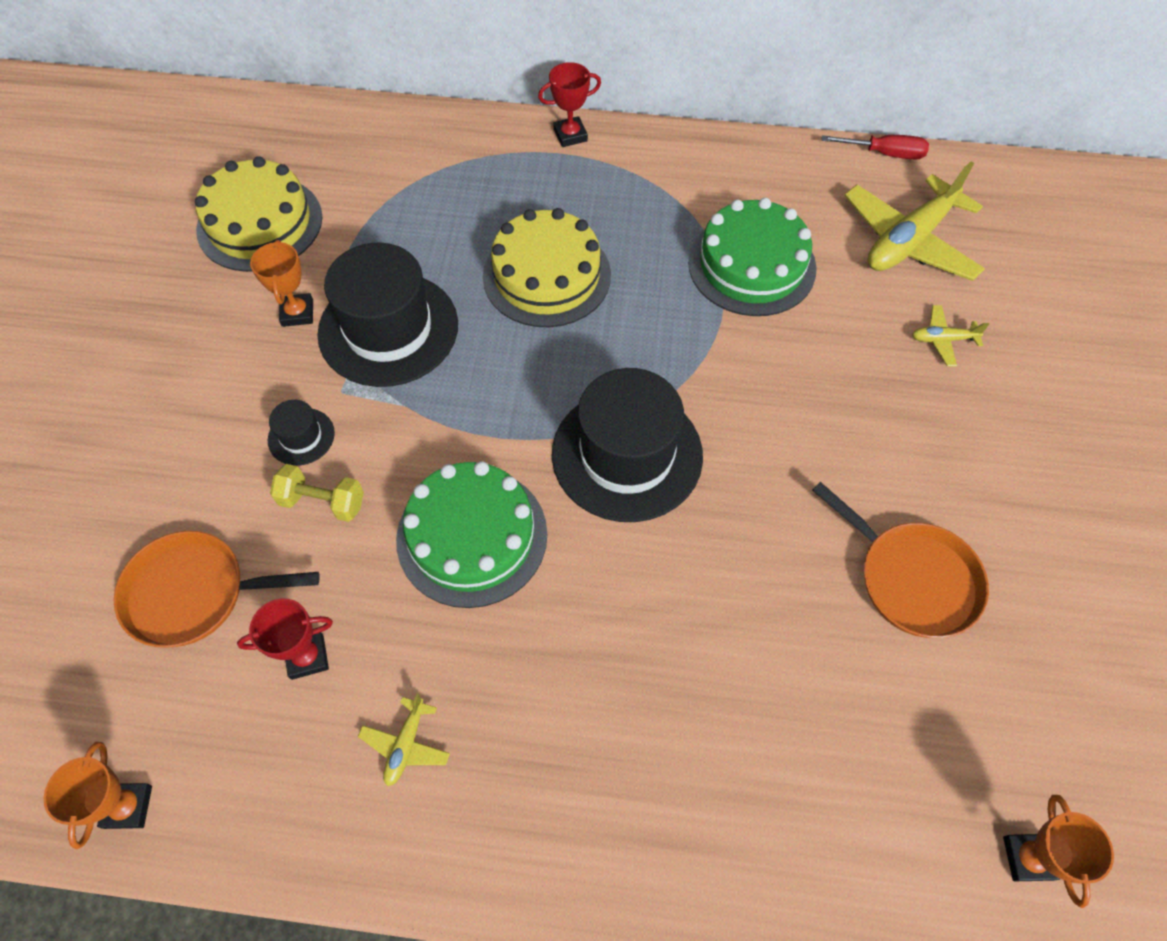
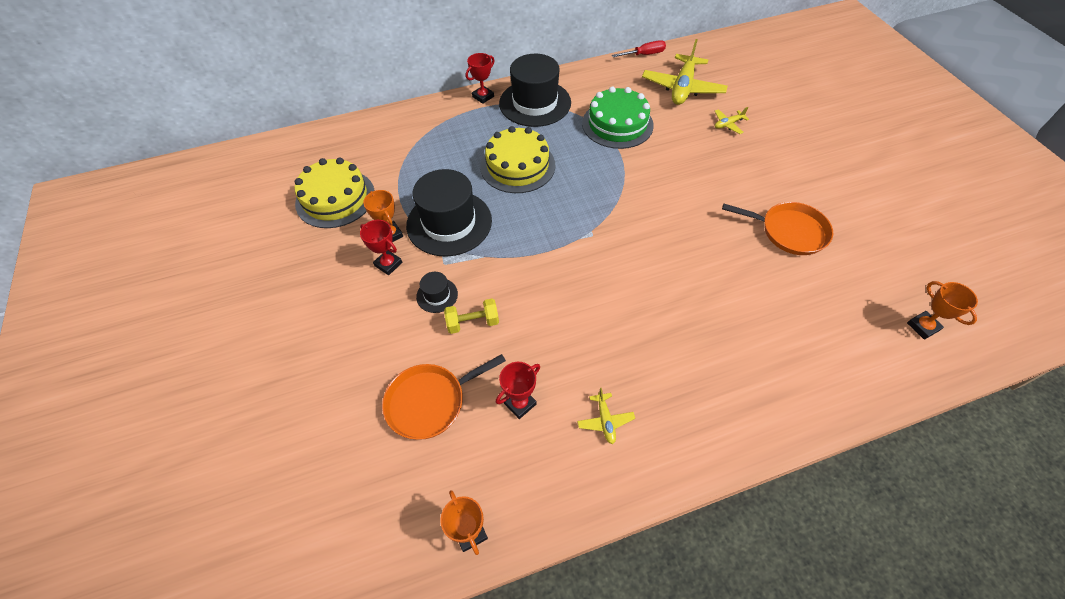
camera: 25 degrees left, 5 degrees down
green cake [396,461,547,608] -> none
black hat [552,368,703,522] -> black hat moved to [499,54,571,127]
none -> red trophy [360,220,402,275]

